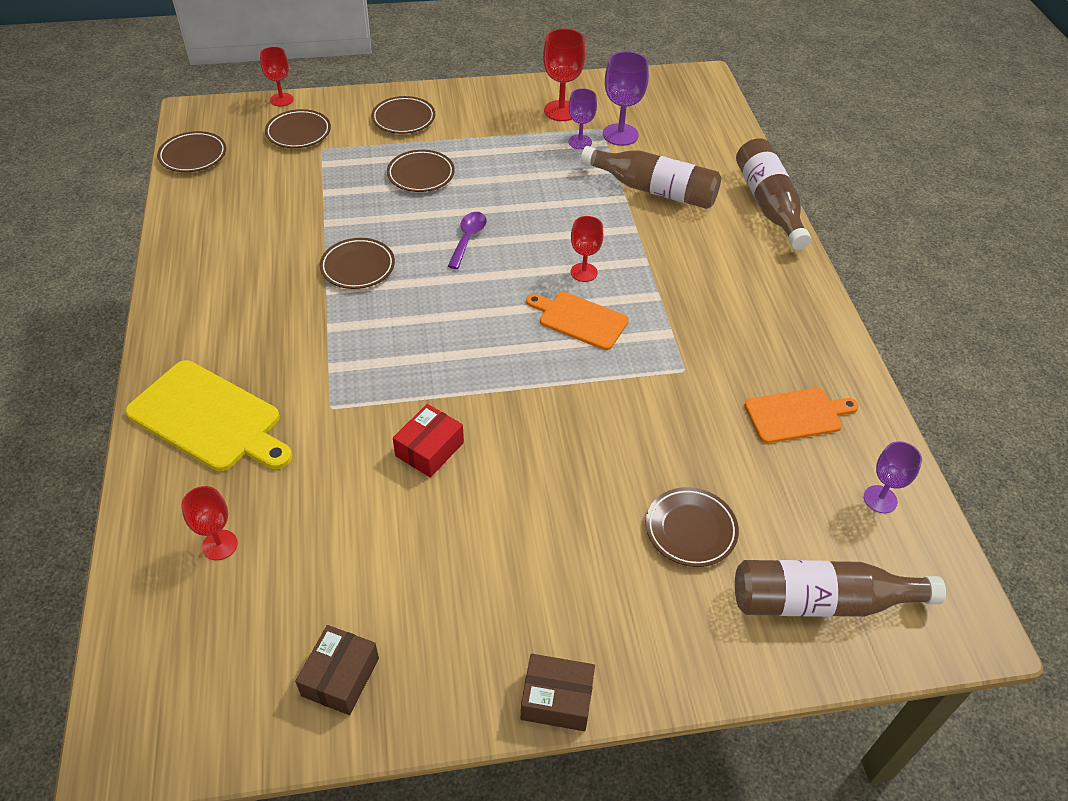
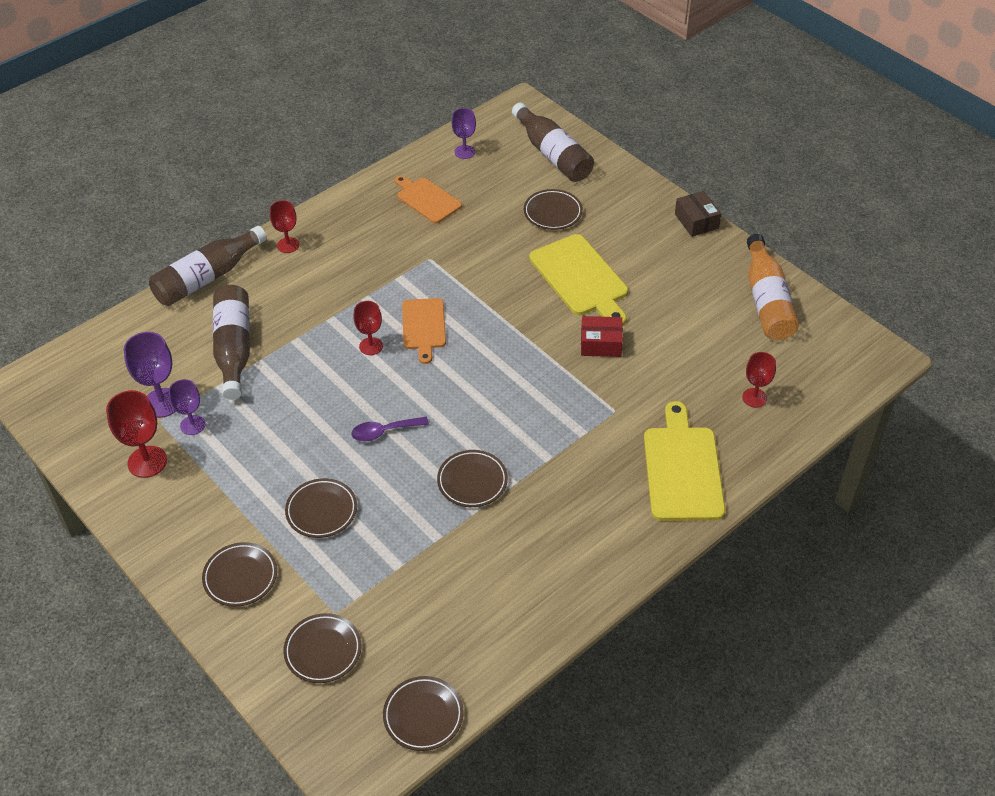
camera: 120 degrees left, 0 degrees up
red goblet [260,47,293,107] -> red goblet moved to [270,200,299,253]
brown box [295,625,379,715] -> orange bottle [747,234,799,340]
none -> yellow cutting board [529,234,628,326]

